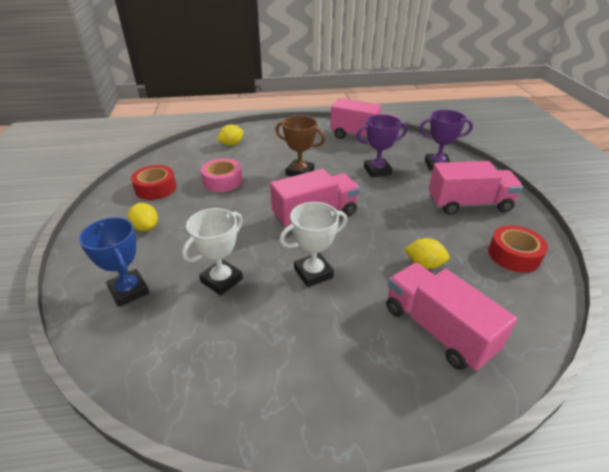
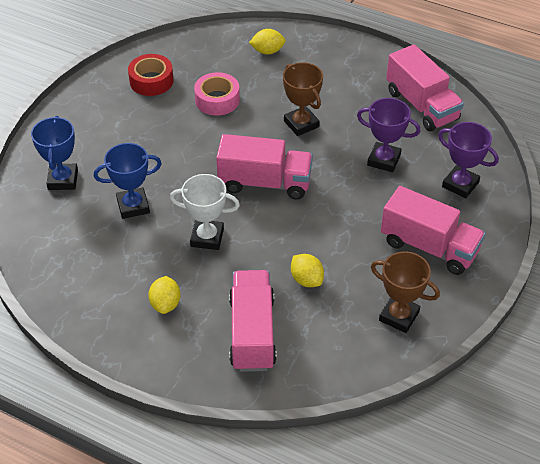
camera: 35 degrees right, 10 degrees up
yellow lemon [128,203,158,231] -> yellow lemon moved to [148,276,181,314]
white trophy [182,208,243,296] -> blue trophy [94,143,162,219]
red tape [488,225,548,273] -> brown trophy [371,251,440,333]

